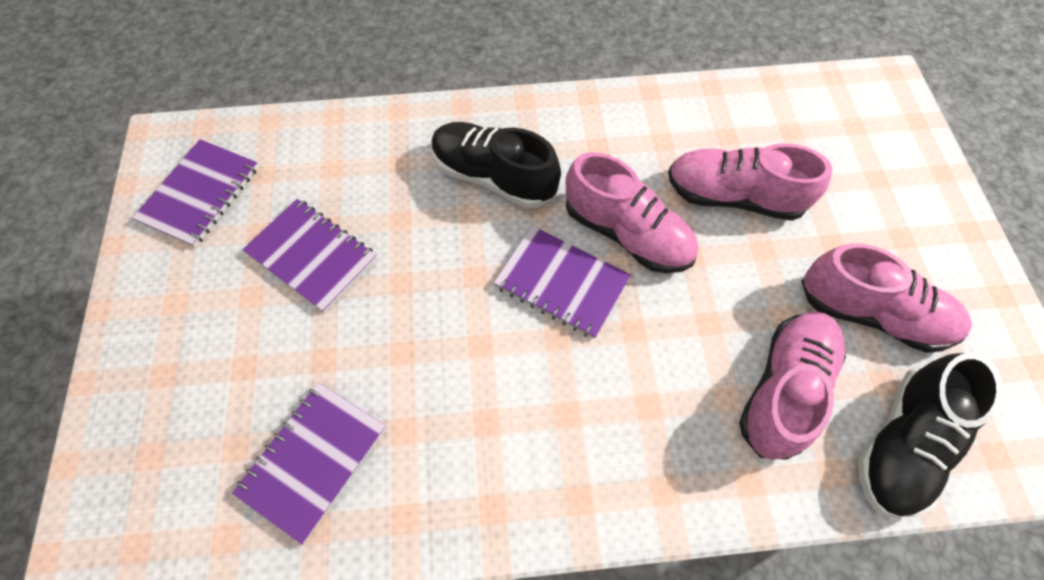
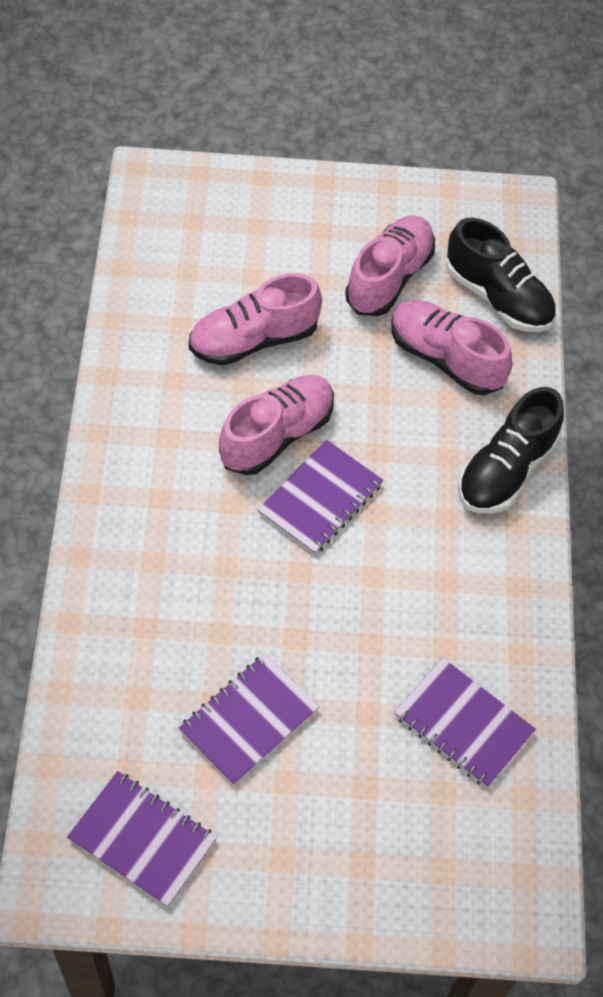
camera: 85 degrees left, 5 degrees down
black shoe [431,122,561,208] -> black shoe moved to [458,387,564,513]
pink shoe [668,143,832,221] -> pink shoe turned 45 degrees clockwise [189,273,322,366]

